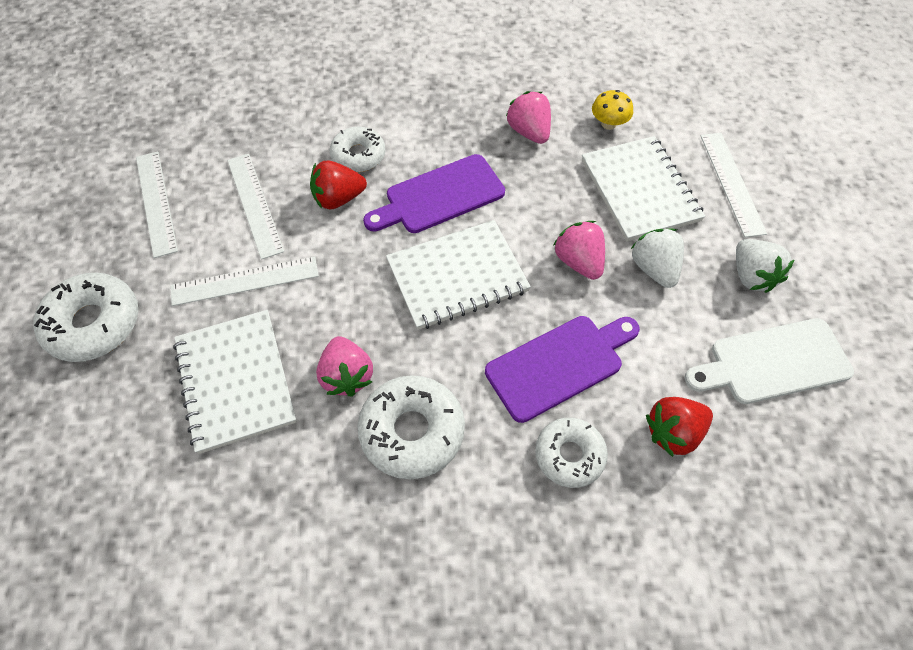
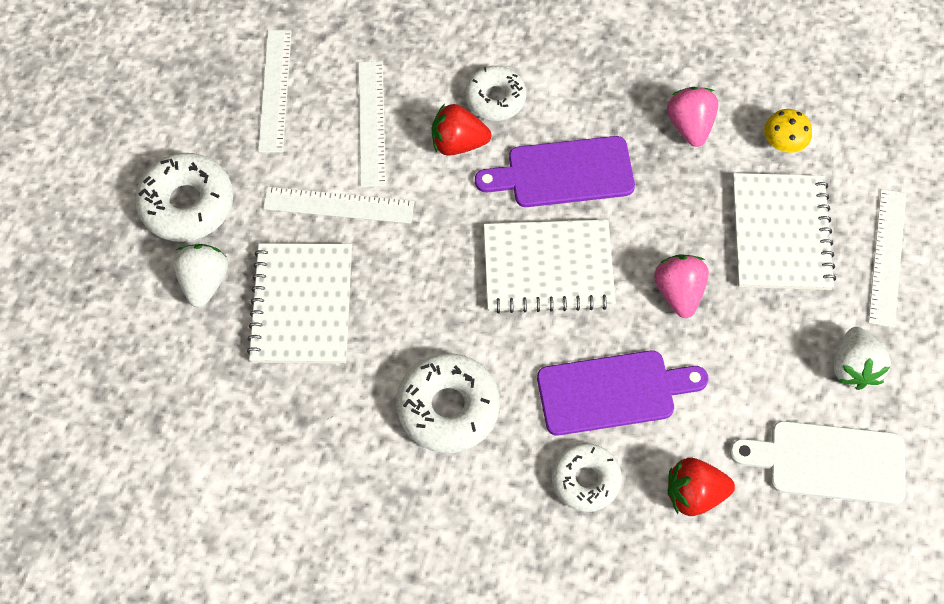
camera: 20 degrees right, 5 degrees up
pink strawberry [316,336,373,397] -> none
white strawberry [631,228,684,288] -> white strawberry moved to [173,244,228,308]

